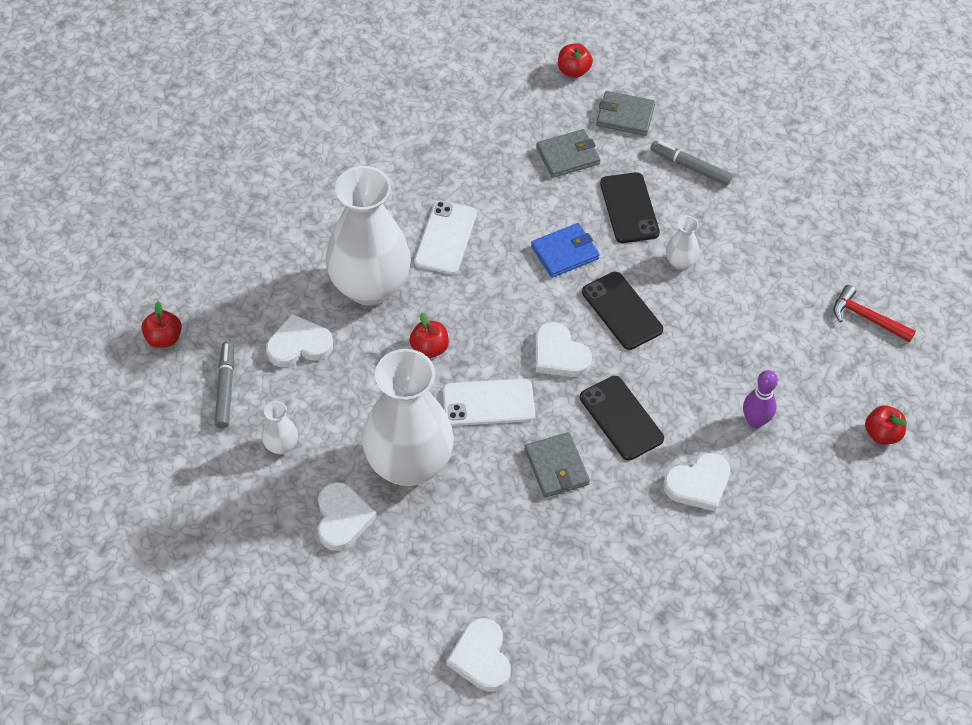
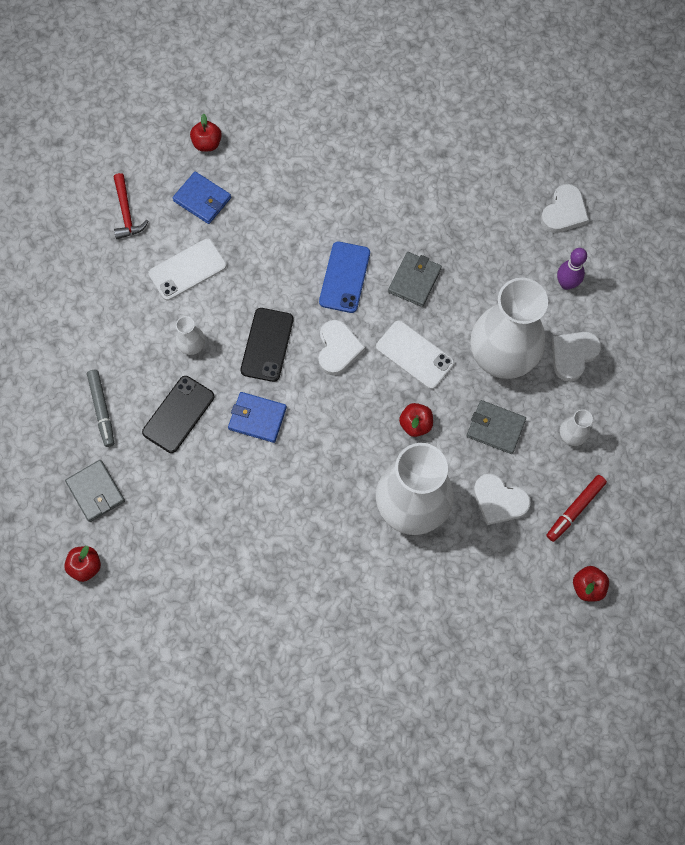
camera: 135 degrees left, 15 degrees up
grey marker [214,341,234,428] -> red marker [546,475,607,542]
white phone [414,201,477,275] -> white phone moved to [148,239,227,301]
grey wallet [536,129,601,178] -> grey wallet moved to [467,400,526,454]
black phone [580,376,664,461] -> blue phone [319,242,370,313]
white heart [663,453,730,511] -> none
purple bowling pin [743,370,778,428] -> purple bowling pin moved to [557,248,587,290]
none -> blue wallet [173,171,231,224]

